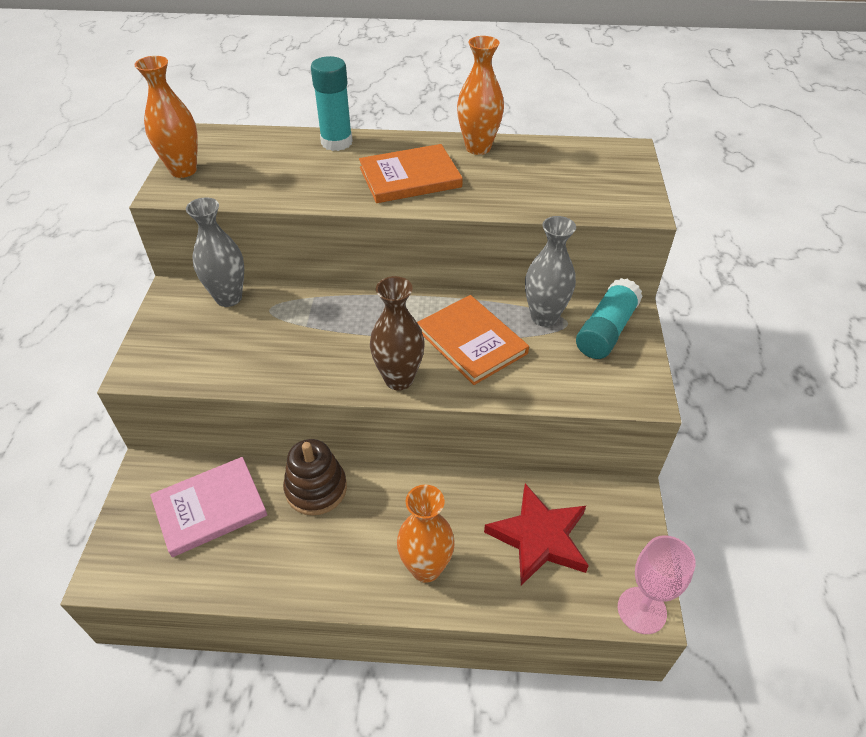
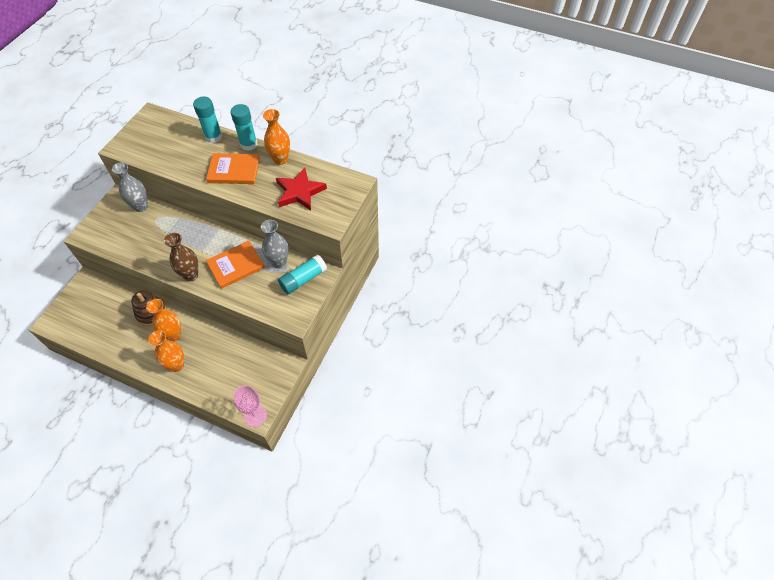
camera: 20 degrees right, 10 degrees up
orange vase [135,56,198,178] -> orange vase moved to [146,299,181,341]
pink book [150,457,267,557] -> none
orange book [417,295,529,385] -> orange book turned 75 degrees clockwise [206,241,265,289]
red star [484,483,589,586] -> red star moved to [276,168,327,211]
none -> turquoise glue stick [231,104,258,151]

